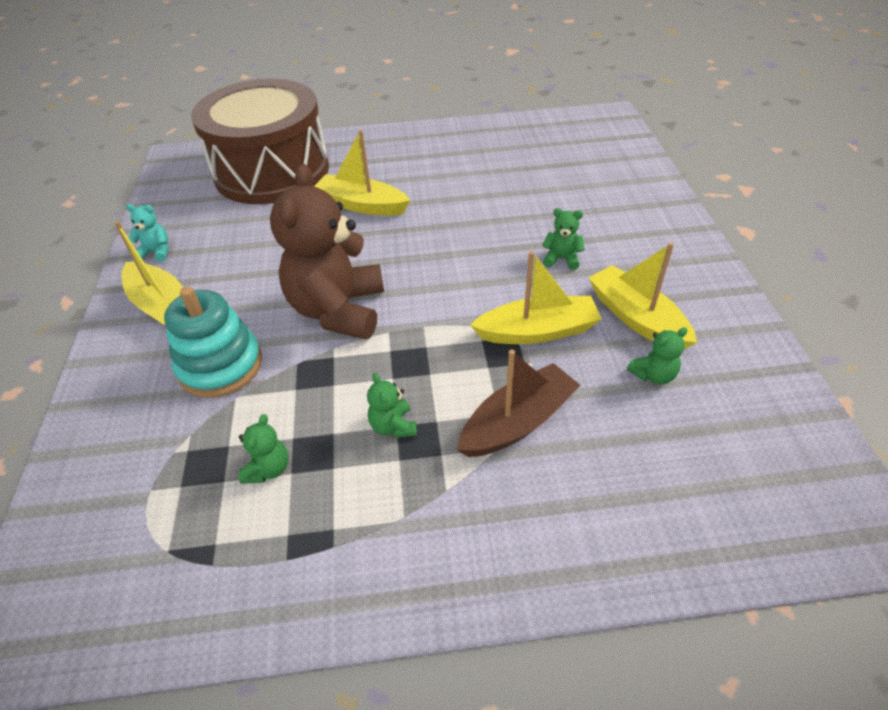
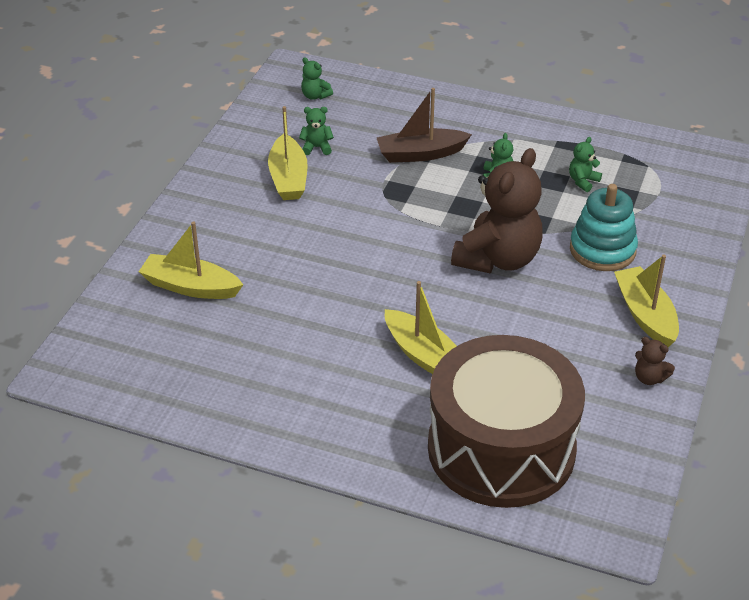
camera: 155 degrees left, 5 degrees down
turquoise teddy bear [126,204,168,262] -> brown teddy bear [635,337,675,385]
yellow boat [470,251,602,344] -> yellow boat moved to [138,222,243,299]
green teddy bear [542,208,585,270] -> green teddy bear moved to [301,57,333,100]

